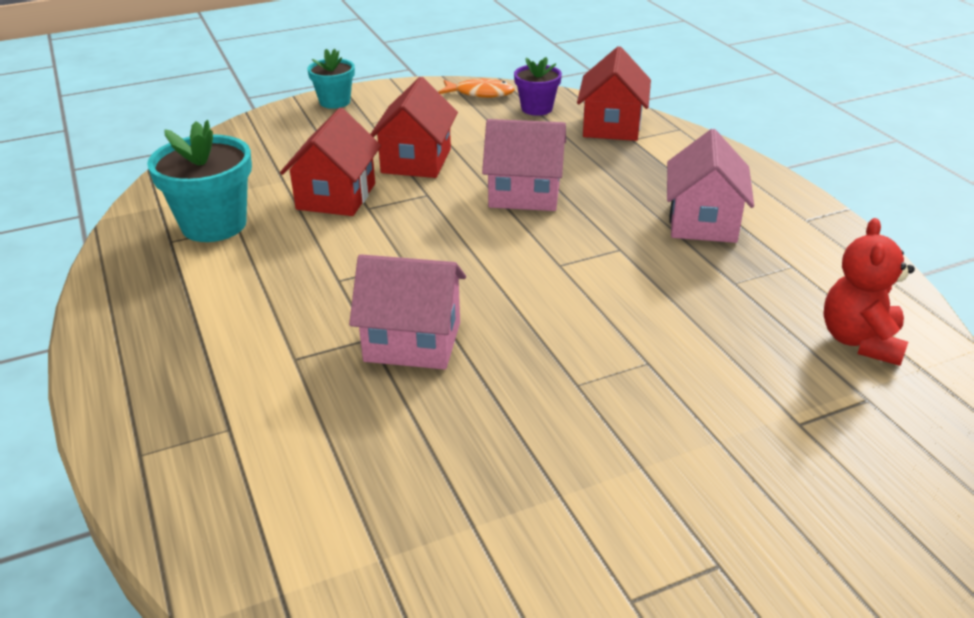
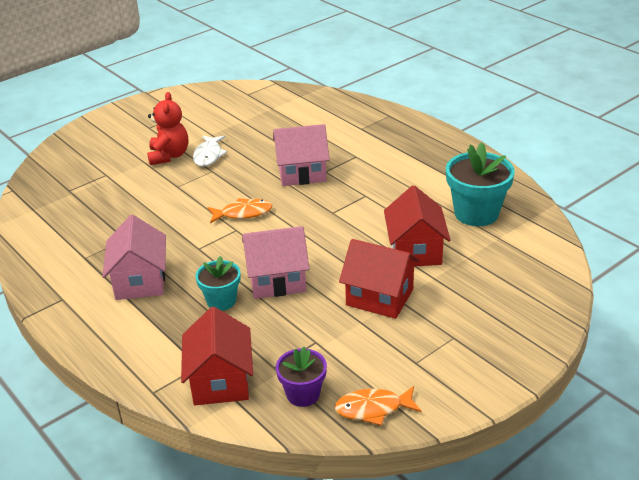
camera: 165 degrees right, 0 degrees up
turquoise flower pot [307,49,355,109] -> turquoise flower pot moved to [195,256,241,311]
red house [370,77,458,178] -> red house turned 60 degrees counterclockwise [339,239,420,319]
red teddy bear [823,218,915,366] -> red teddy bear moved to [147,92,188,165]
none -> white fish [193,135,227,167]
none -> orange fish [207,198,272,224]

